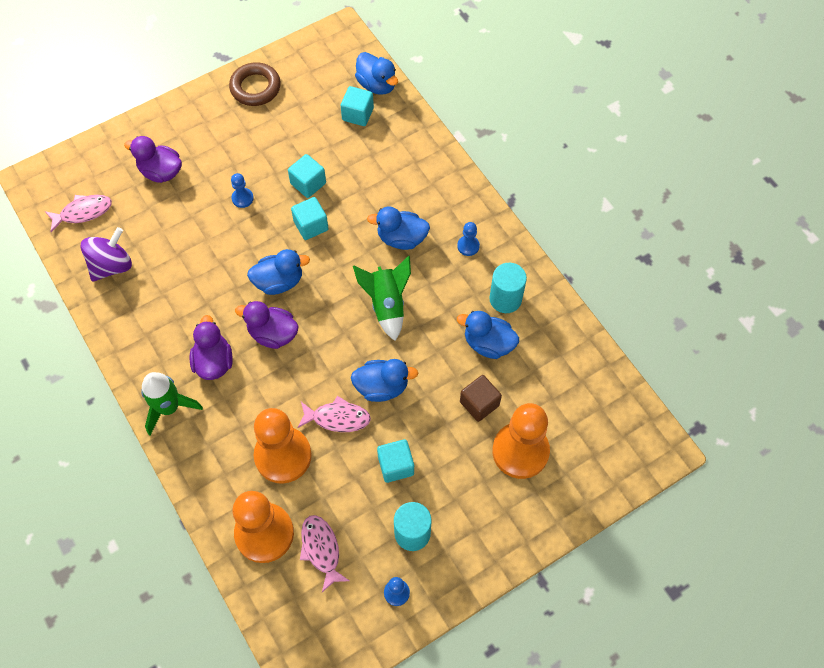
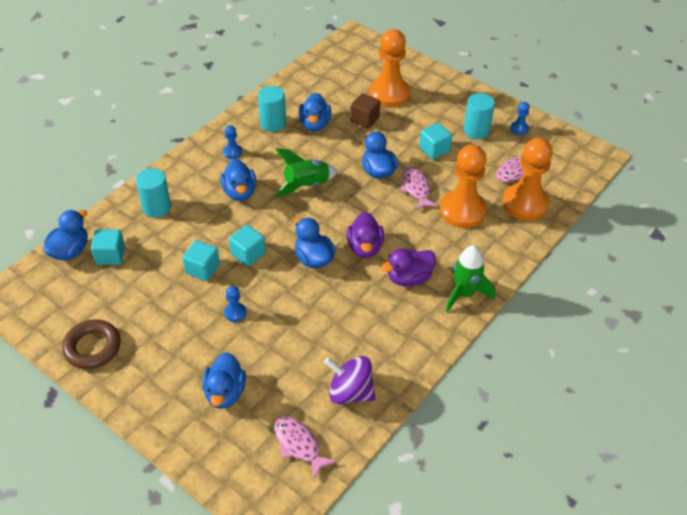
camera: 110 degrees left, 15 degrees down
purple duck [124,136,182,183] -> blue duck [202,353,246,409]
none -> turquoise cylinder [136,168,171,218]

